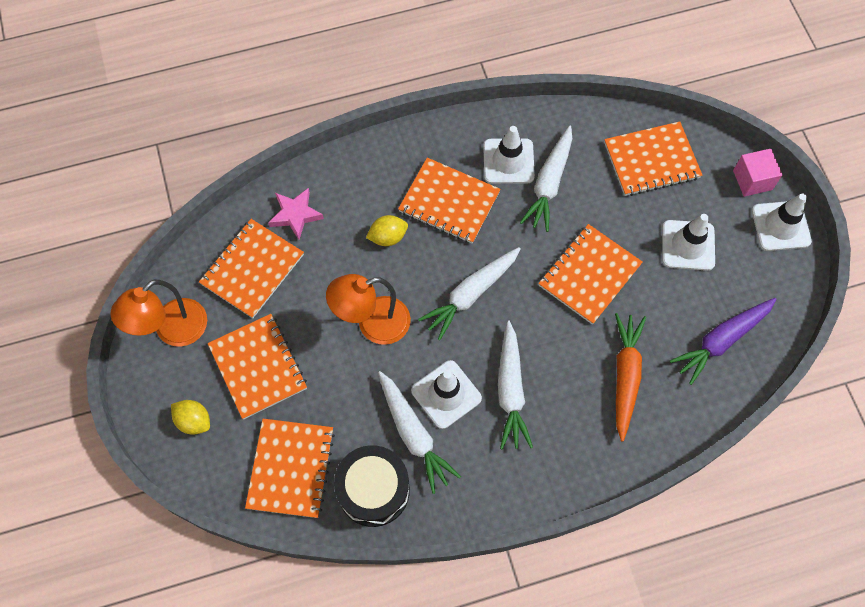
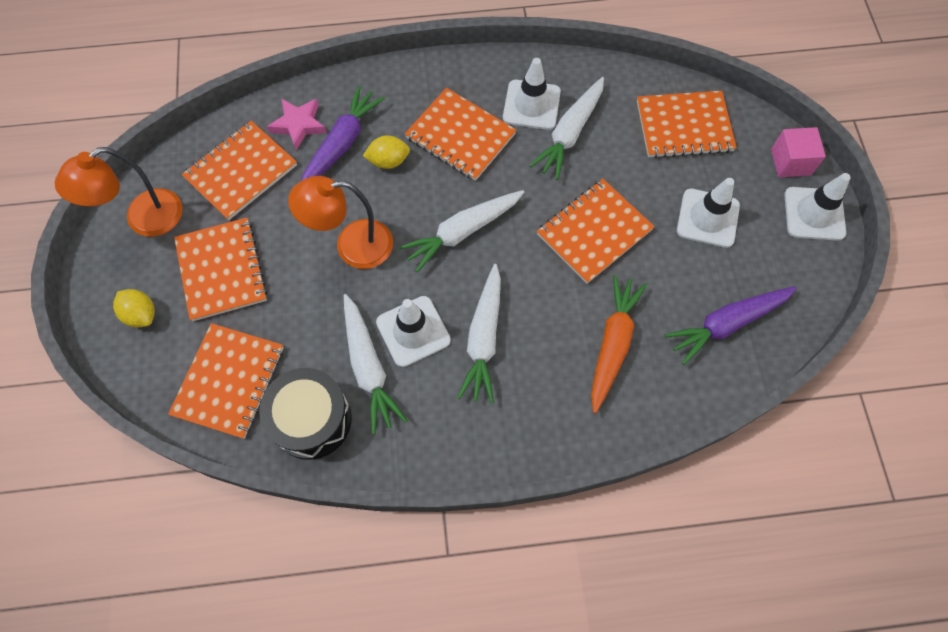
camera: 10 degrees right, 0 degrees up
none -> purple carrot [301,86,385,181]

